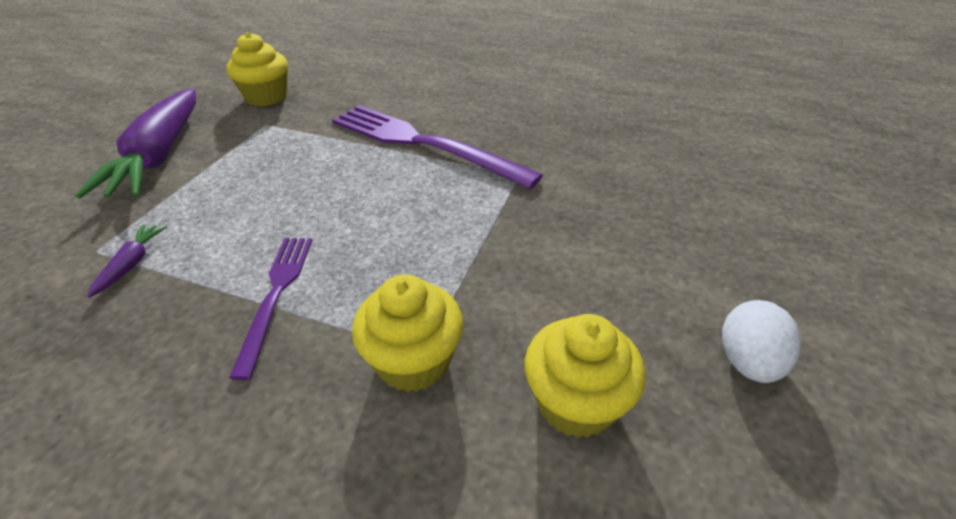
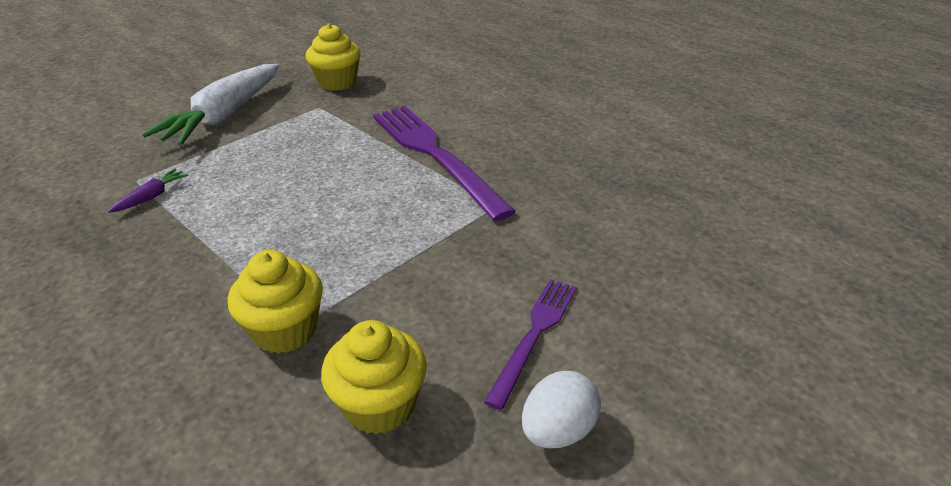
camera: 25 degrees right, 5 degrees down
purple carrot [75,89,196,198] -> white carrot [142,64,279,145]
purple fork [229,238,312,380] -> purple fork moved to [484,279,577,410]

